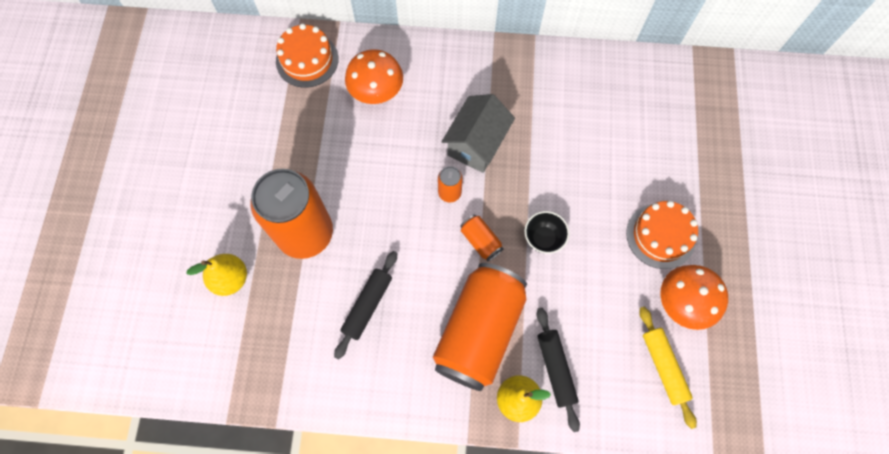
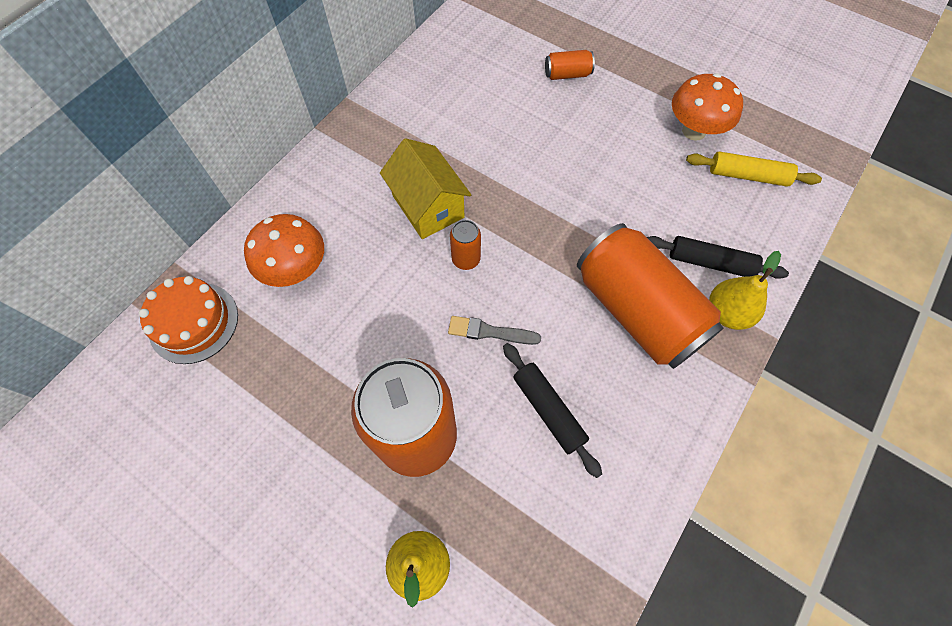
camera: 60 degrees left, 5 degrees down
grey house [442,94,515,173] -> yellow house [380,138,471,239]
orange can [460,215,504,261] -> orange can moved to [545,50,595,80]
black bowl [525,211,569,254] -> none
orange cake [626,201,698,269] -> none
none -> grey brush [448,316,541,345]

